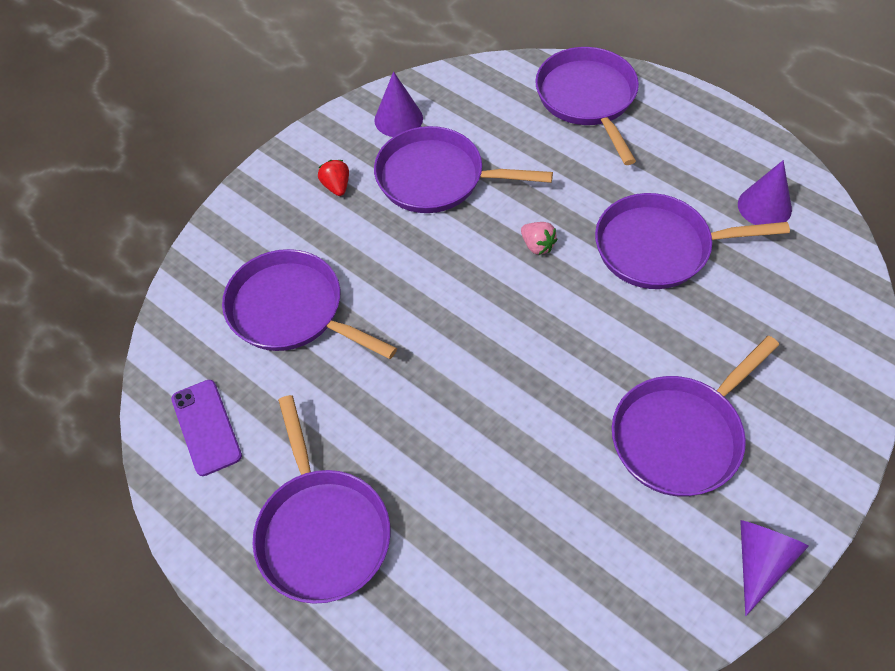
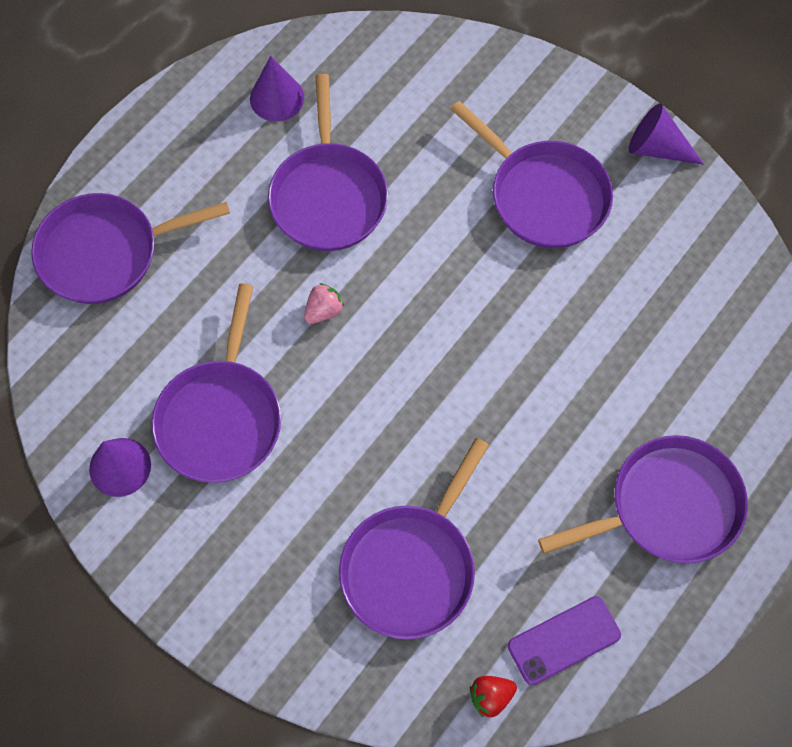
camera: 95 degrees left, 10 degrees up
red strawberry [318,160,349,196] -> red strawberry moved to [470,676,517,717]

